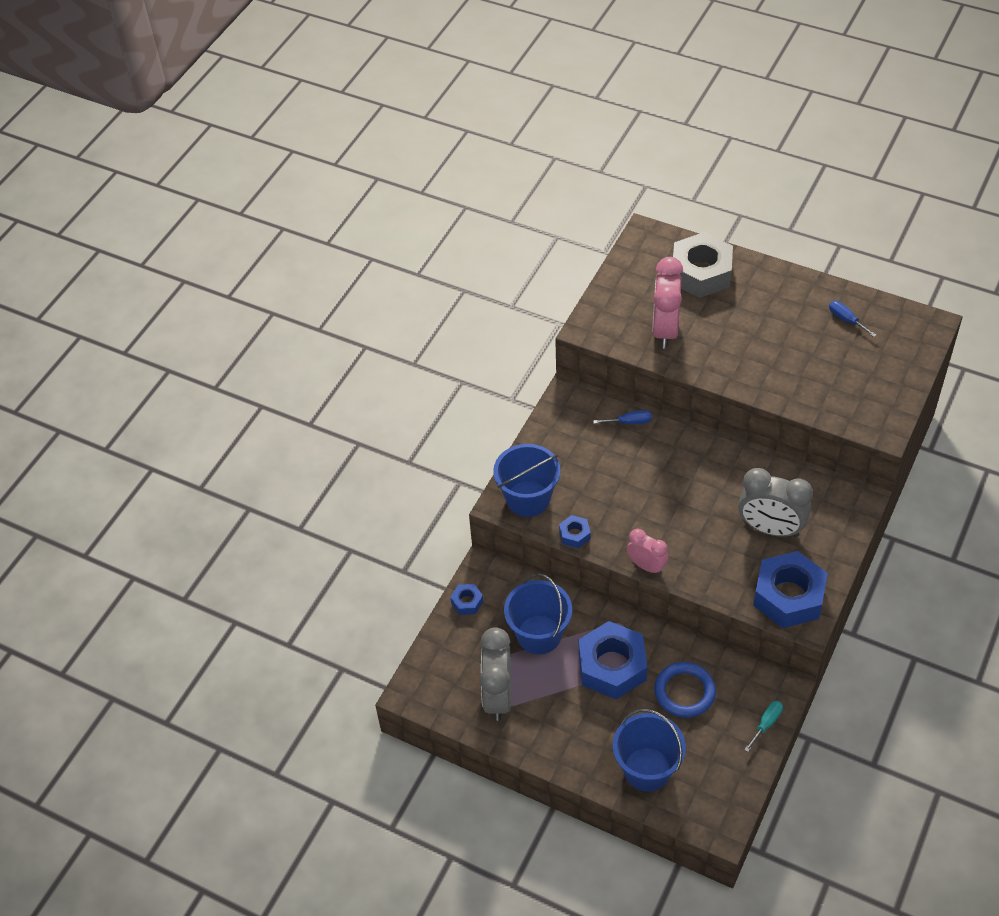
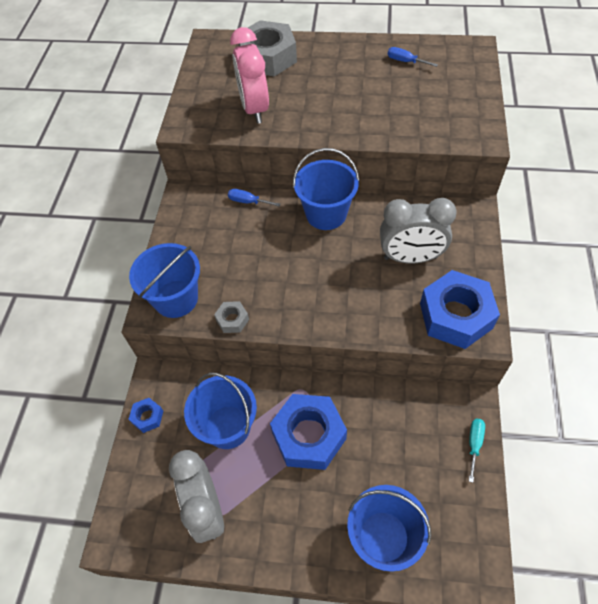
camera: 20 degrees left, 5 degrees up
blue nut [559,515,591,548] -> grey nut [214,301,249,333]
blue screwdriver [593,410,652,424] -> blue screwdriver turned 135 degrees counterclockwise [228,189,280,207]
pink clock [627,529,669,574] -> none
blue ring [654,662,716,718] -> none
none -> blue bucket [293,148,359,230]

